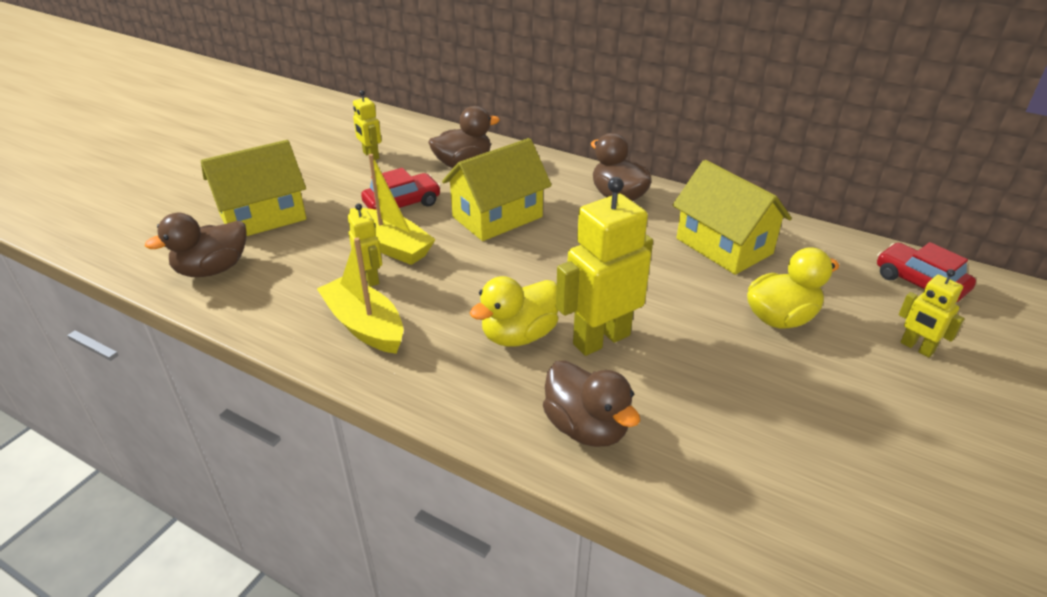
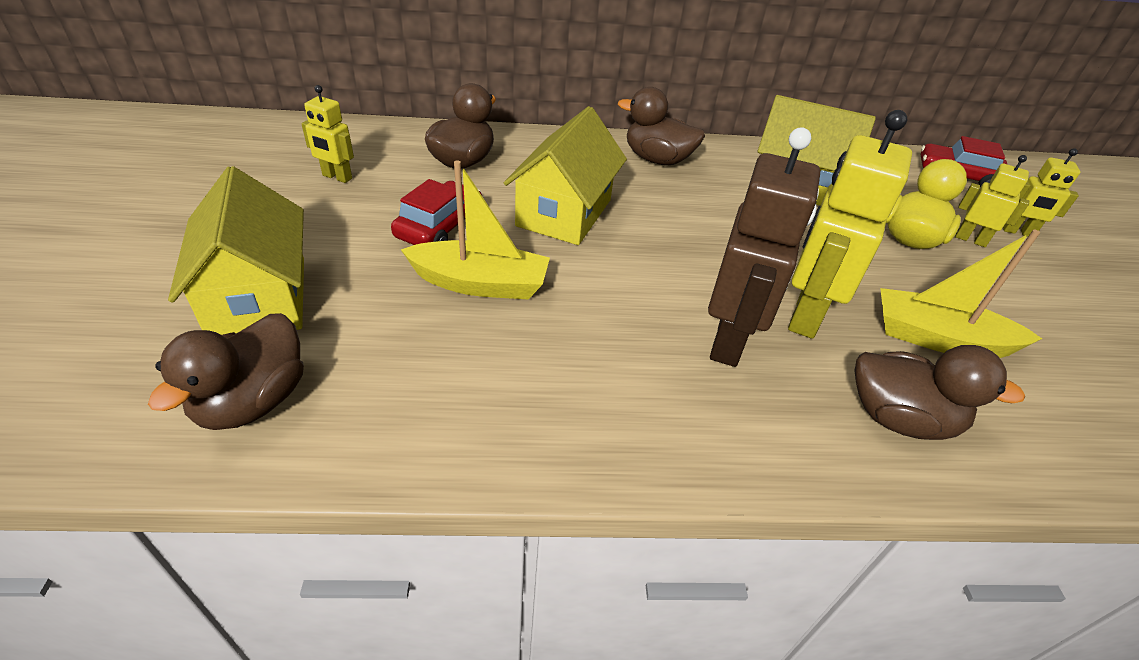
camera: 35 degrees left, 5 degrees up
yellow house [201,140,306,236] -> yellow house turned 45 degrees counterclockwise [168,166,304,335]
yellow boat [317,237,403,354] -> yellow boat moved to [880,230,1042,358]
yellow robot [348,203,382,287] -> yellow robot moved to [955,155,1029,247]
yellow duck [470,276,559,347] -> brown robot [708,128,820,367]

